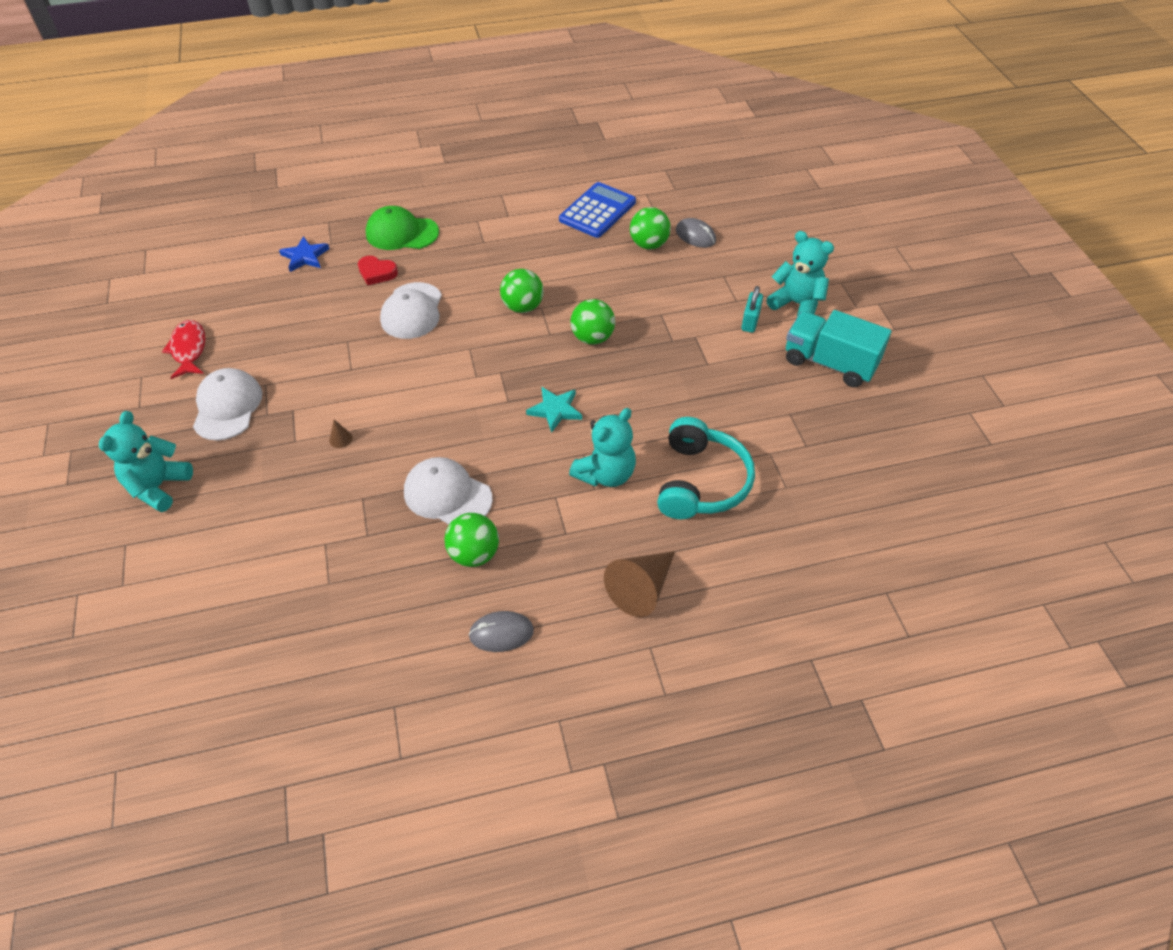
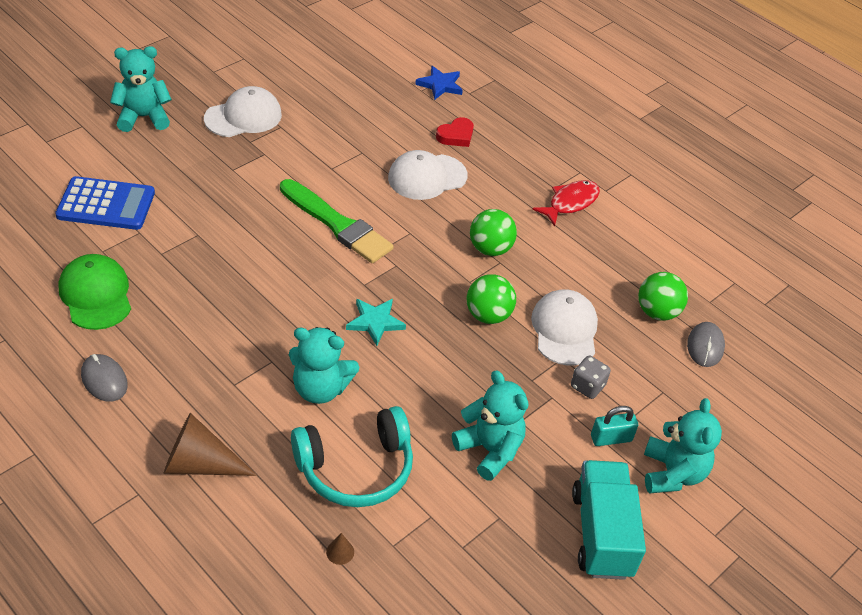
camera: 55 degrees right, 5 degrees down
red fish [162,320,206,379] -> red fish moved to [532,180,600,226]
brown cone [329,419,352,448] -> brown cone moved to [326,533,354,565]
red heart [358,256,398,285] -> red heart turned 120 degrees counterclockwise [436,117,474,147]
green cap [366,206,439,250] -> green cap moved to [59,254,131,330]
white cap [404,457,493,524] -> white cap moved to [531,289,598,366]
green ball [444,513,499,567] -> none
blue calculator [559,182,636,238] -> blue calculator moved to [55,176,155,230]
none -> green brush [280,179,394,263]
none -> turquoise teddy bear [452,370,528,481]
none -> grey dice [571,356,611,399]

